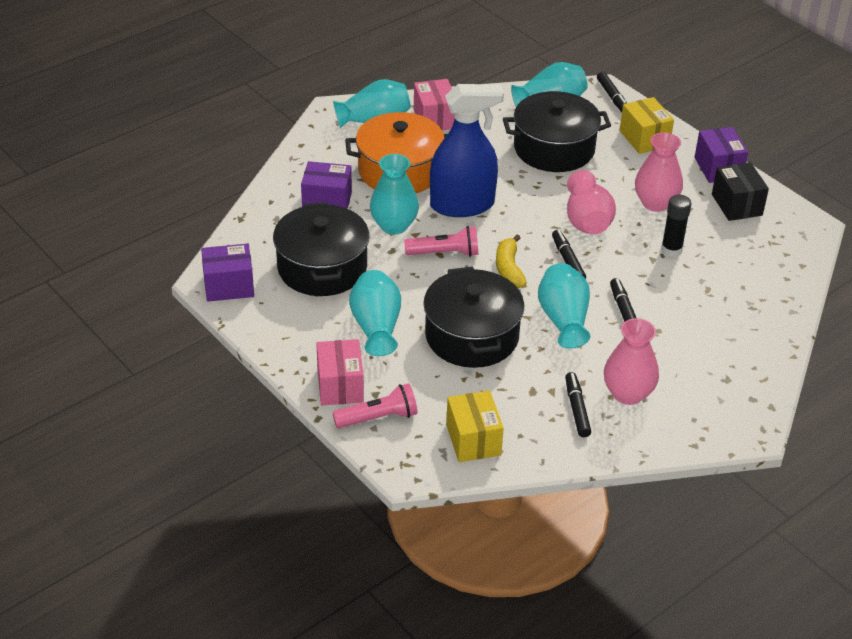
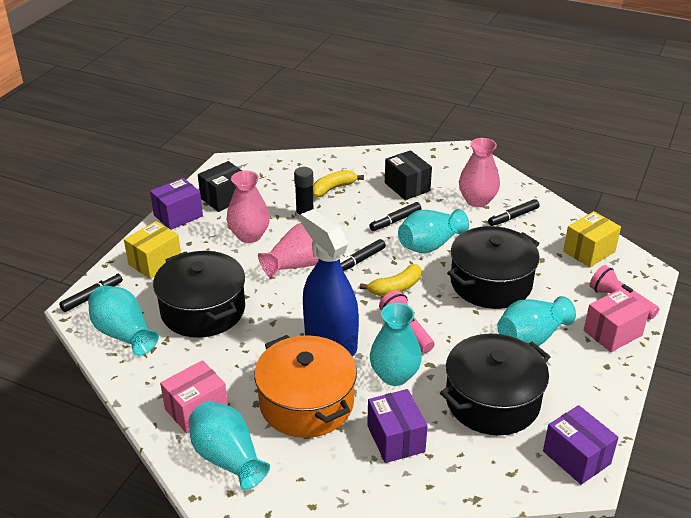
camera: 115 degrees left, 5 degrees down
none -> yellow banana [313,170,364,198]
none -> black box [385,150,432,200]

